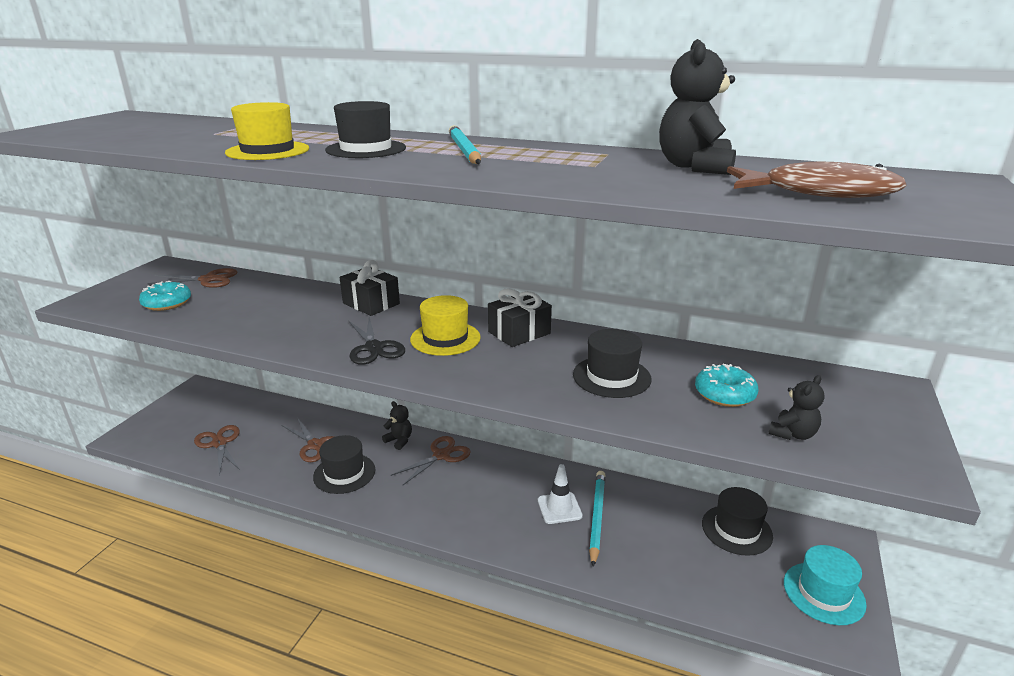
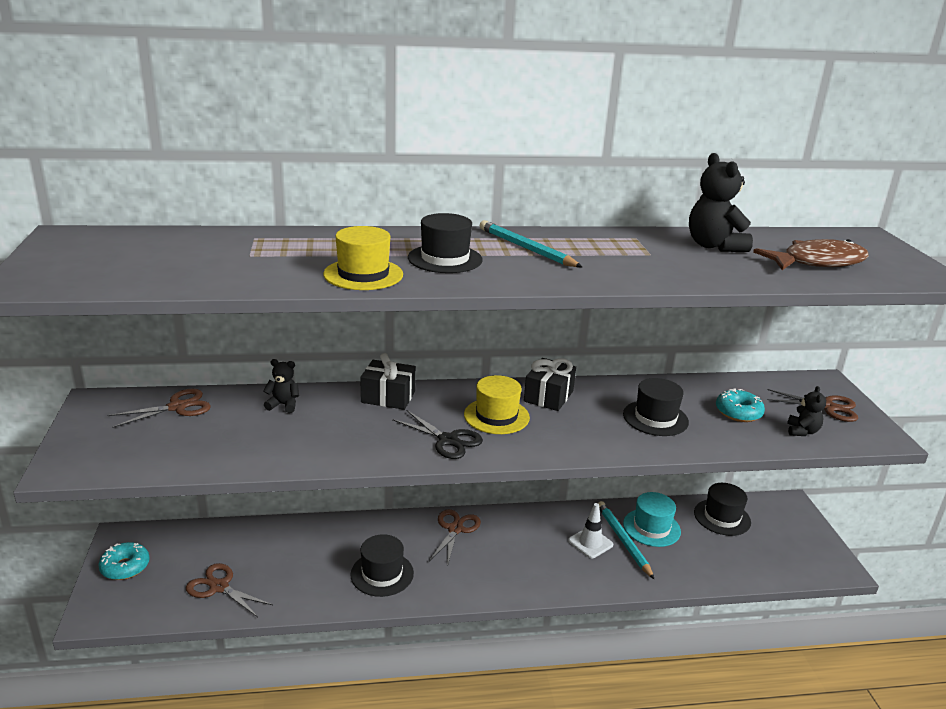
camera: 30 degrees left, 0 degrees up
turquoise donut [139,281,191,311] -> turquoise donut moved to [98,542,150,580]
brown scissors [281,418,334,462] -> brown scissors moved to [767,389,858,422]
black teddy bear [382,401,412,450] -> black teddy bear moved to [263,359,299,413]
turquoise hat [784,545,867,625] -> turquoise hat moved to [623,492,681,547]

